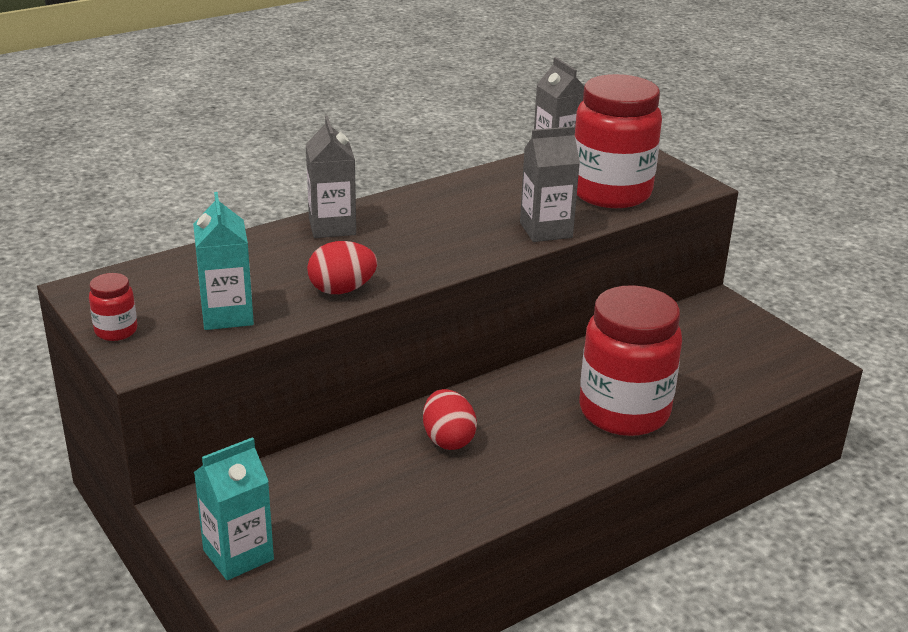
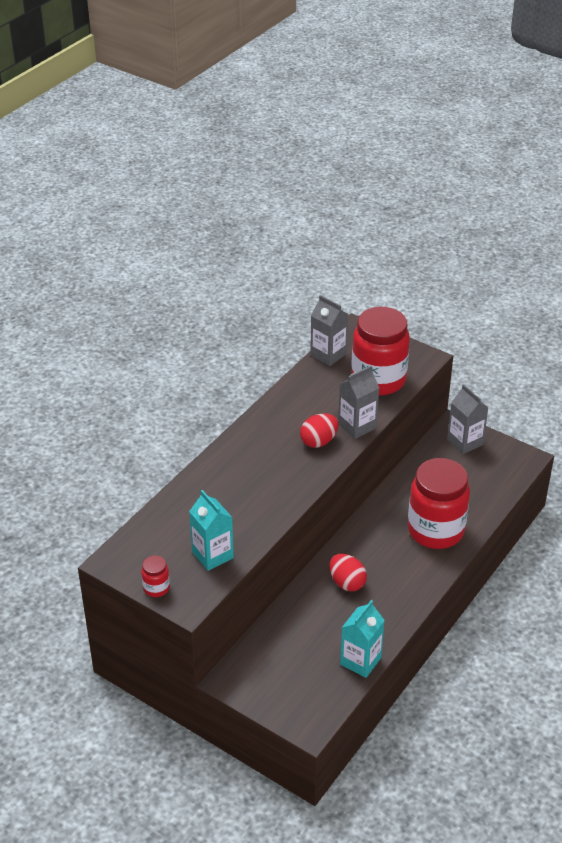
camera: 20 degrees left, 10 degrees up
turquoise carton [194,437,274,580] -> turquoise carton moved to [340,600,385,678]
grey carton [306,116,356,238] -> grey carton moved to [447,384,488,454]
red egg [307,241,377,294] -> red egg moved to [300,413,339,448]

